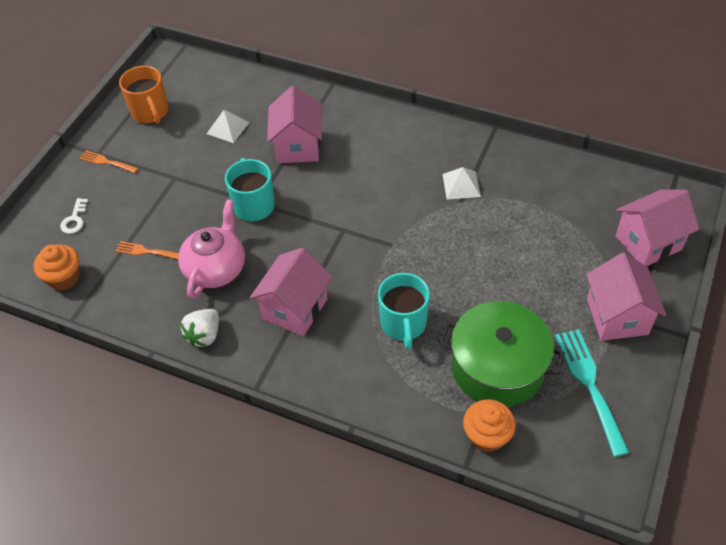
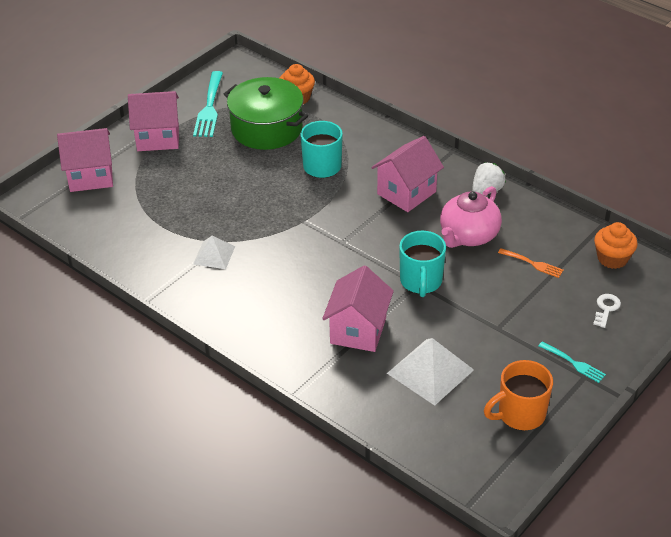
camera: 165 degrees left, 10 degrees down
orange fork [80,150,138,173] -> turquoise fork [539,342,606,383]
orange mug [119,66,169,124] -> orange mug turned 105 degrees counterclockwise [484,360,553,430]
white pyramid [207,110,250,143] -> white pyramid [387,338,474,405], size x1.66
pink house [586,253,666,341] -> pink house turned 75 degrees clockwise [128,91,179,151]

